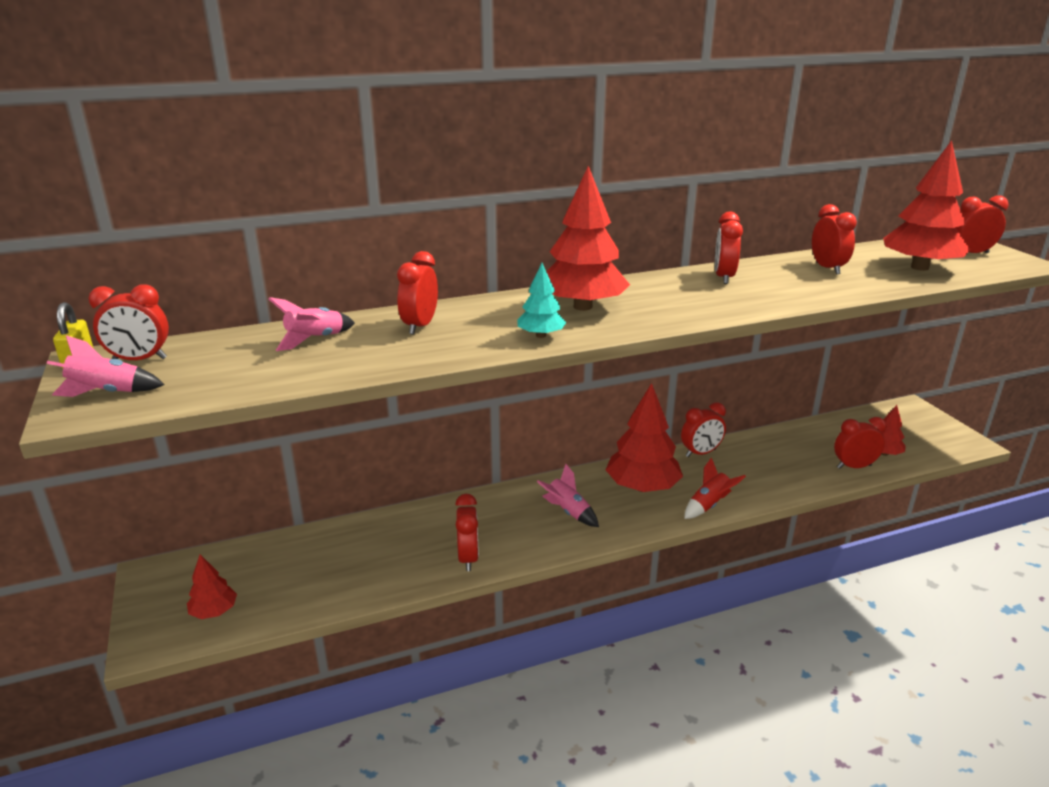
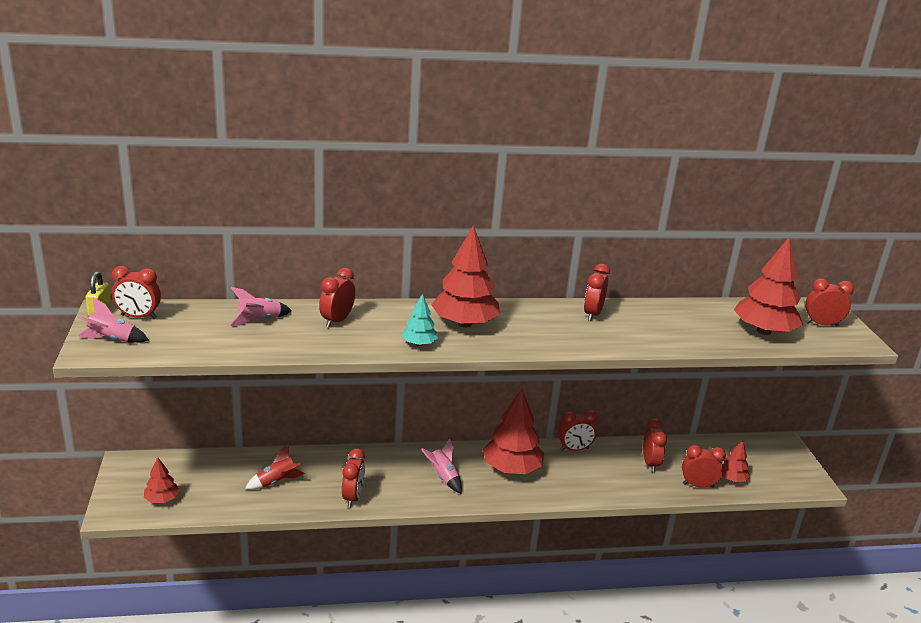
camera: 10 degrees right, 0 degrees up
red rocket [684,457,746,519] -> red rocket moved to [245,443,305,490]
red clock [812,204,857,274] -> red clock moved to [643,418,667,472]

